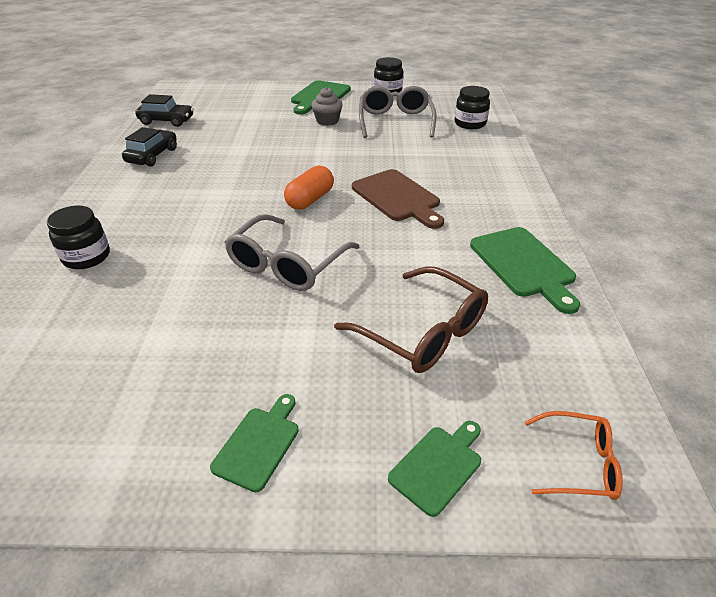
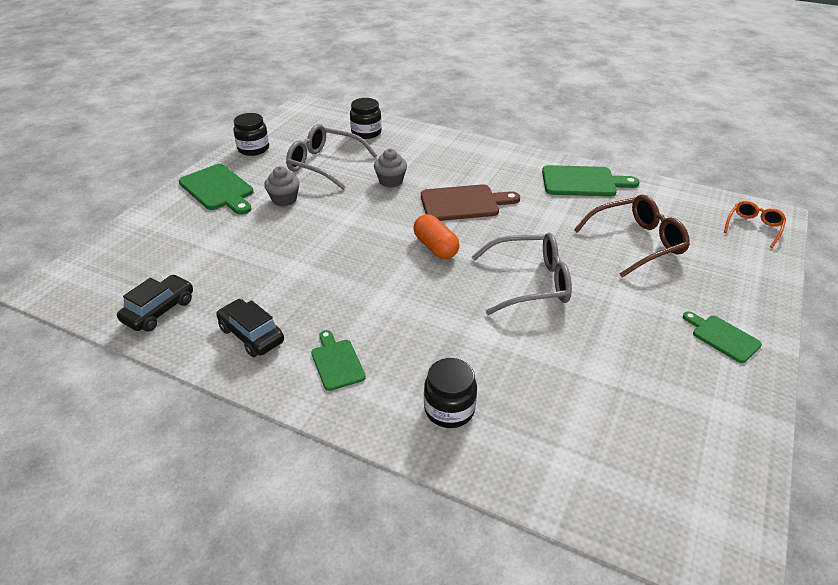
camera: 65 degrees left, 0 degrees up
grey glasses [225,214,359,291] -> grey glasses turned 60 degrees counterclockwise [472,233,572,315]
green cutting board [388,421,481,517] -> green cutting board moved to [311,330,366,391]
none -> grey cupcake [374,149,407,188]

